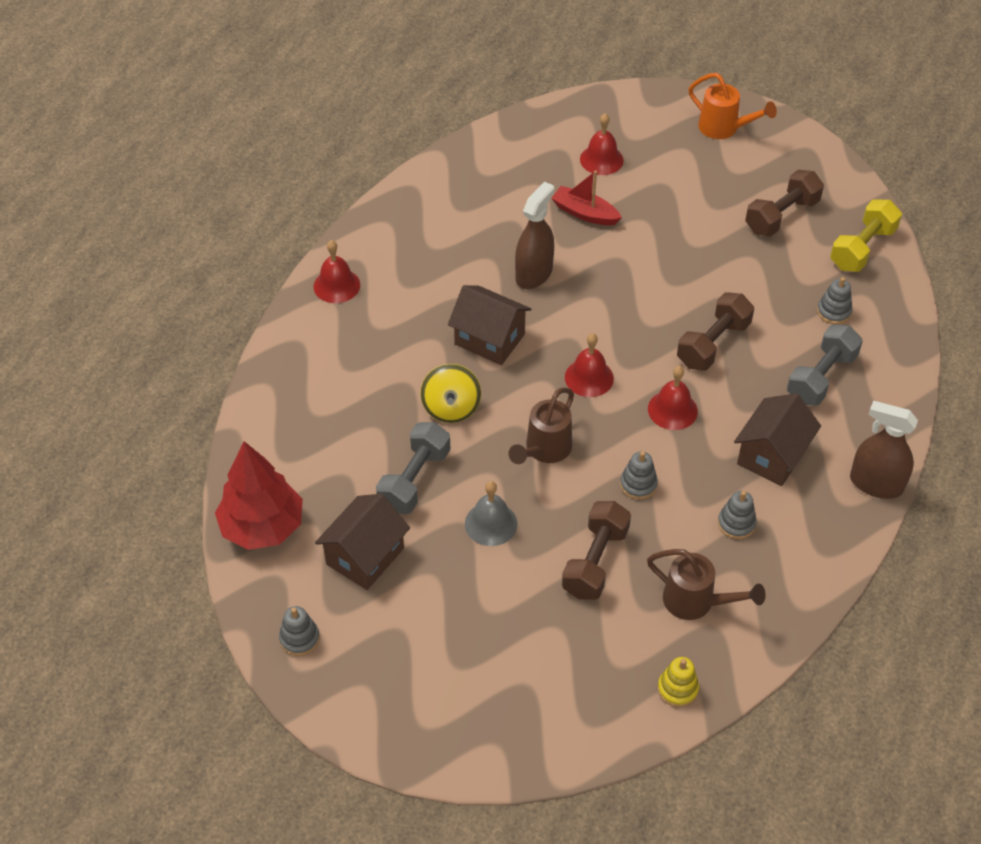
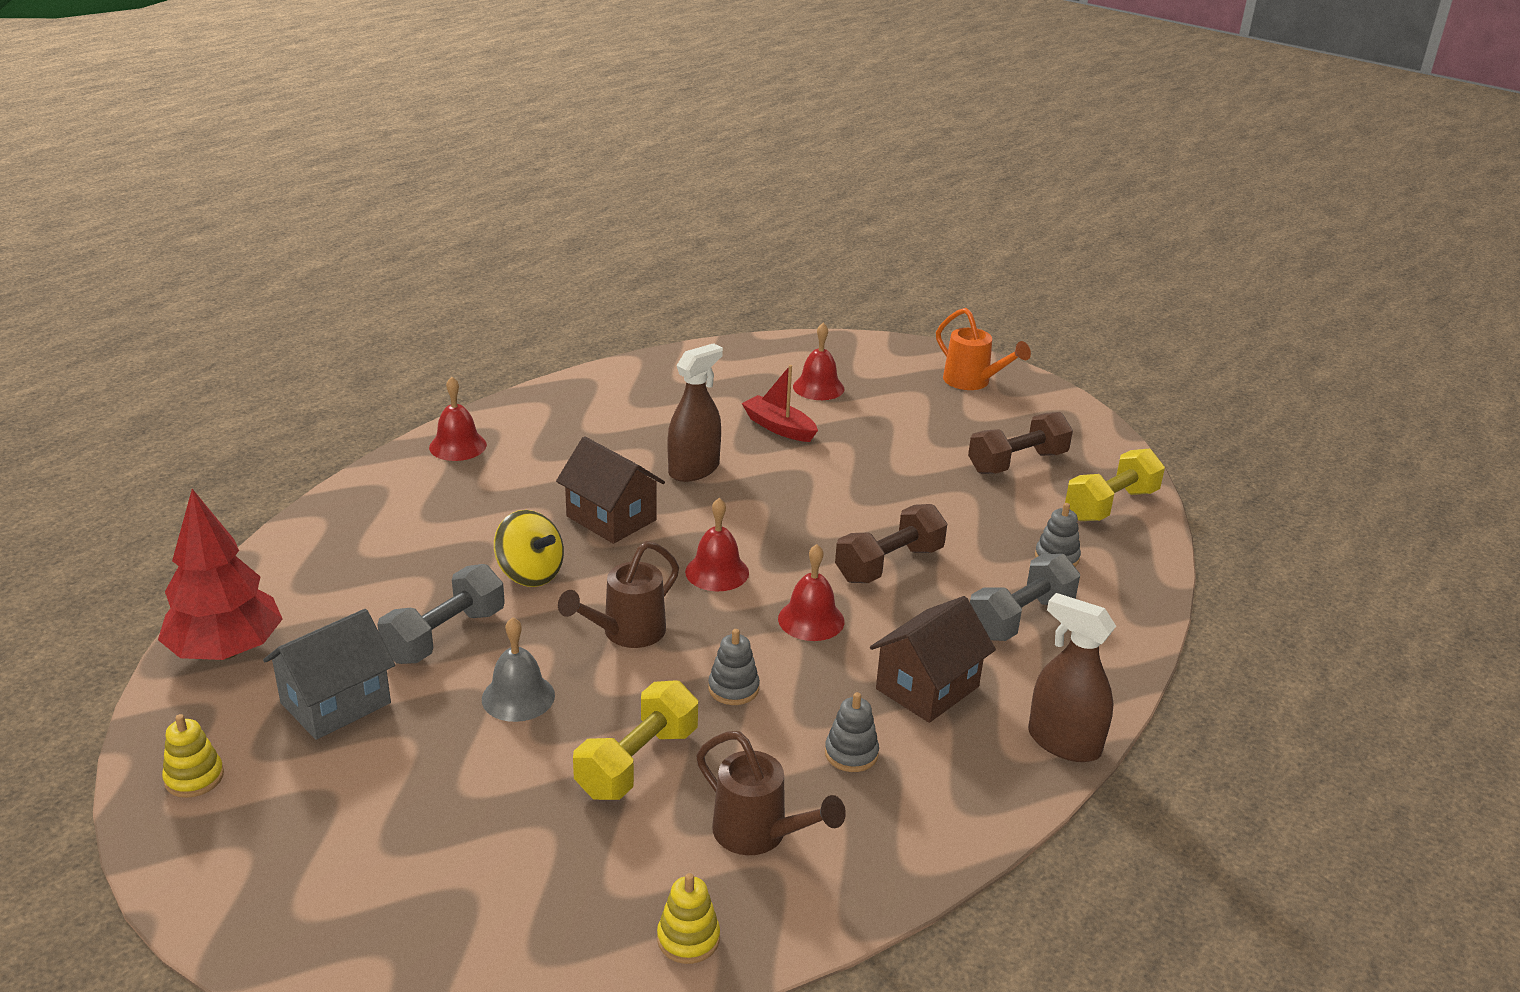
camera: 10 degrees right, 20 degrees down
grey stacking toy [279,606,320,656] -> yellow stacking toy [162,714,224,798]
brown house [315,494,410,590] -> grey house [263,609,395,740]
yellow spinning top [420,364,481,423] -> yellow spinning top turned 60 degrees counterclockwise [494,510,564,587]
brown dumbbell [562,501,631,600] -> yellow dumbbell [573,680,698,800]

